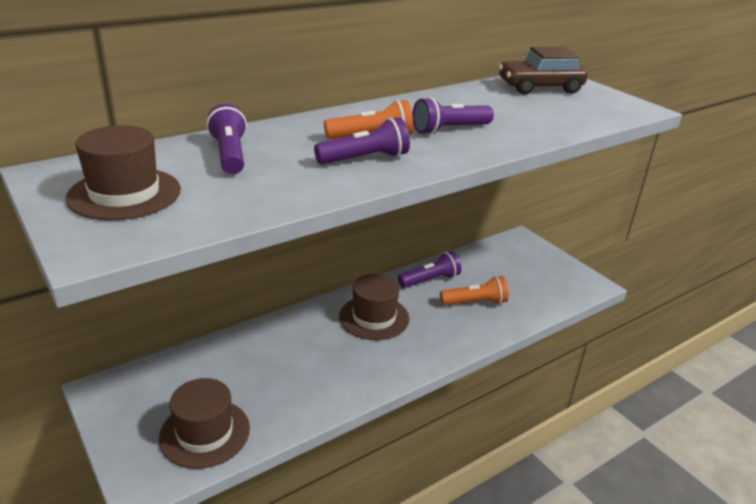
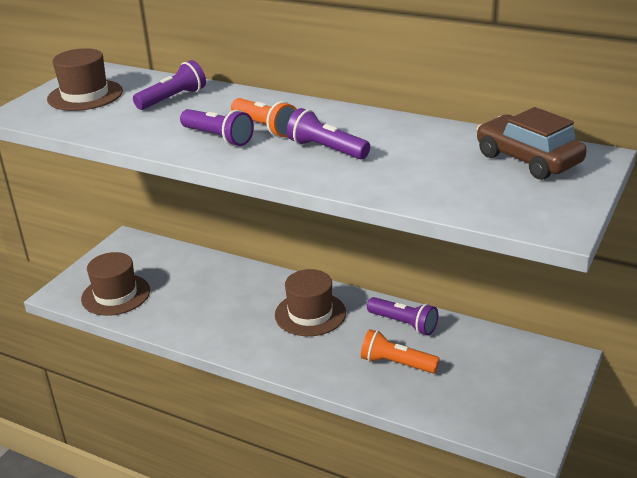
camera: 65 degrees right, 0 degrees up
orange flashlight [440,276,509,305] -> orange flashlight turned 150 degrees clockwise [361,329,440,373]

